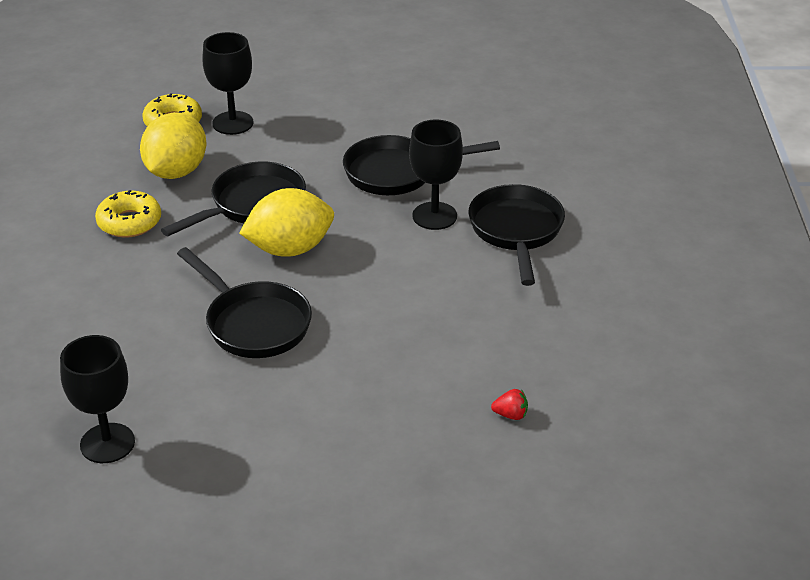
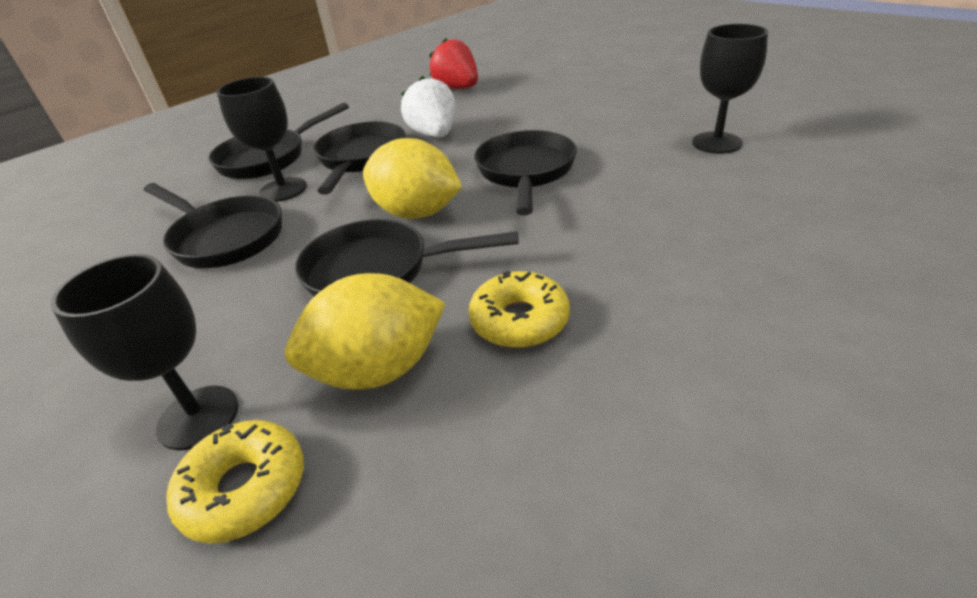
camera: 130 degrees left, 0 degrees up
red strawberry [491,389,528,420] -> red strawberry [429,38,478,89], size x2.25
none -> black pan [313,121,405,195]
none -> white strawberry [401,76,455,137]

